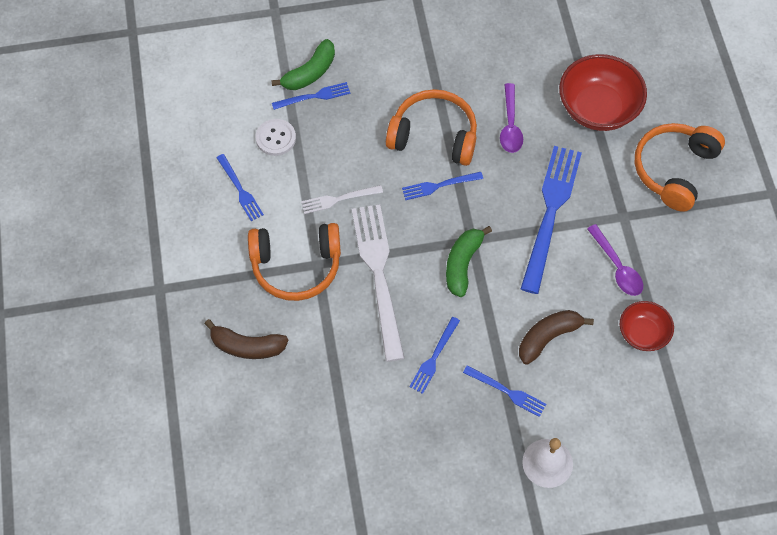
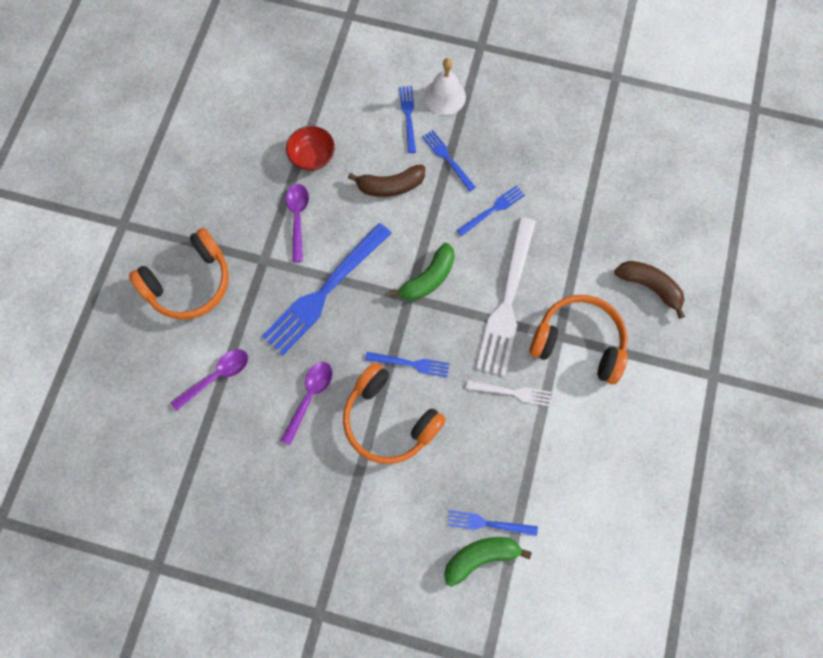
camera: 155 degrees left, 10 degrees up
blue fork [216,154,264,221] -> blue fork moved to [399,86,416,153]
white button [255,119,296,156] -> none
red bowl [559,54,647,131] -> purple spoon [171,349,248,411]

